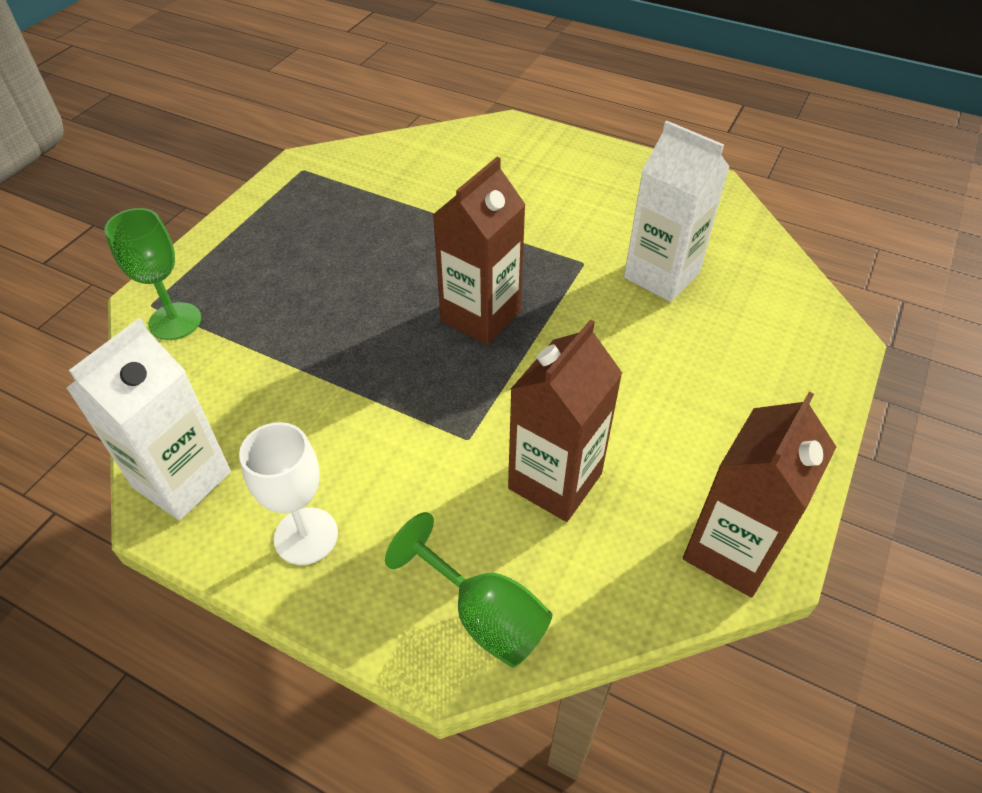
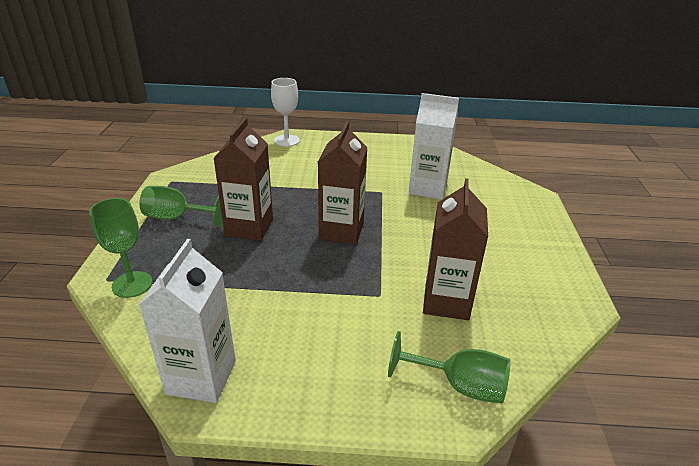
camera: 25 degrees left, 15 degrees down
white goblet [239,422,338,565] -> white goblet moved to [271,78,300,147]
brown carton [683,392,836,597] -> brown carton moved to [213,118,273,241]
none -> green goblet [139,186,223,228]

